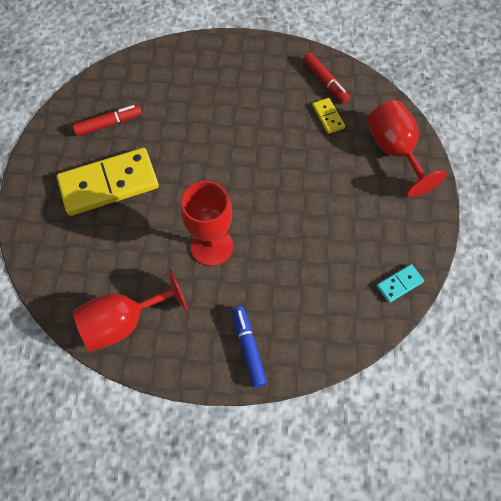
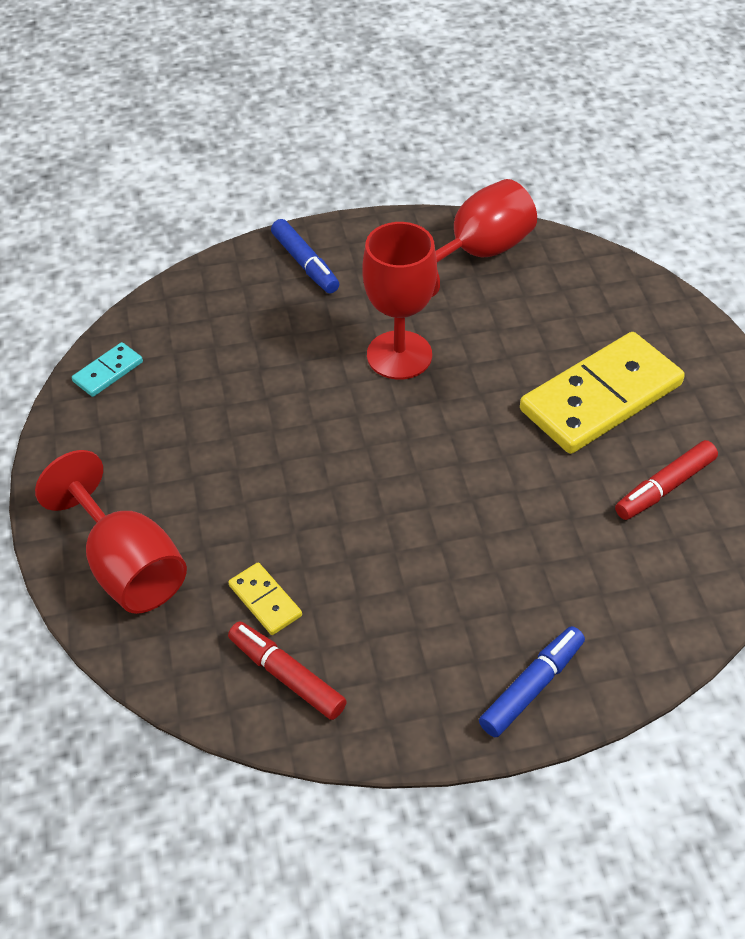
camera: 165 degrees right, 15 degrees down
none -> blue marker [479,626,585,737]

